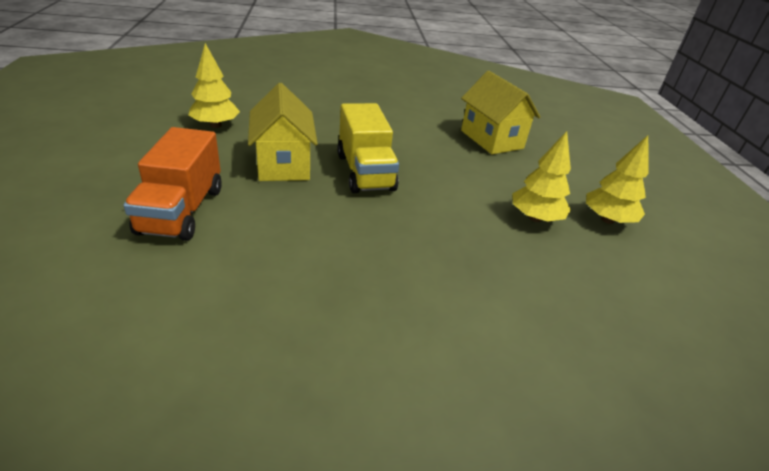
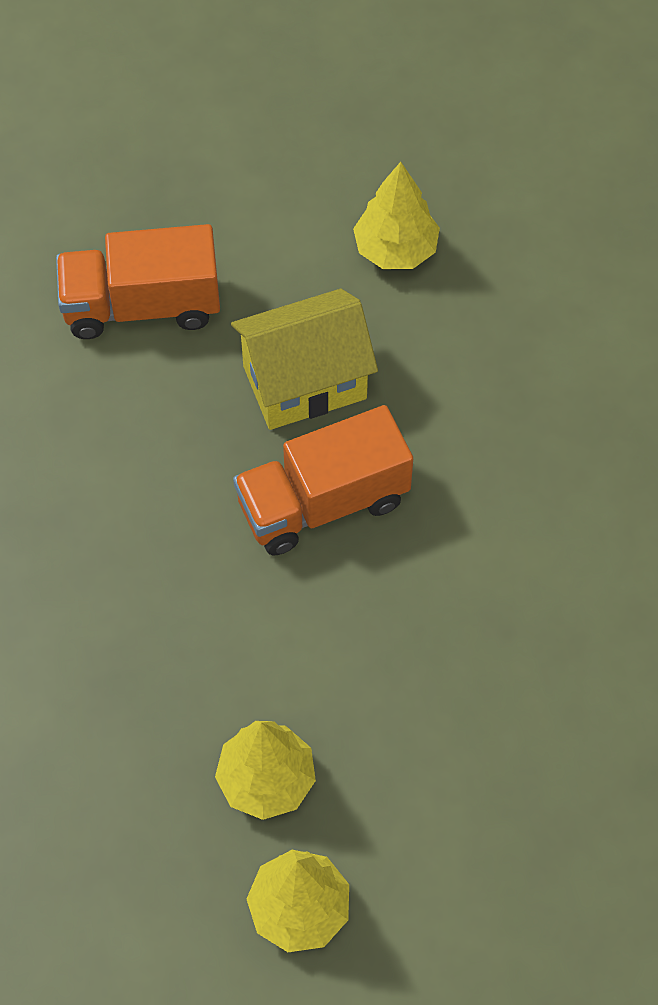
camera: 85 degrees right, 25 degrees up
yellow truck [337,103,399,193] -> orange truck [233,405,413,555]
yellow house [461,71,541,154] -> none

